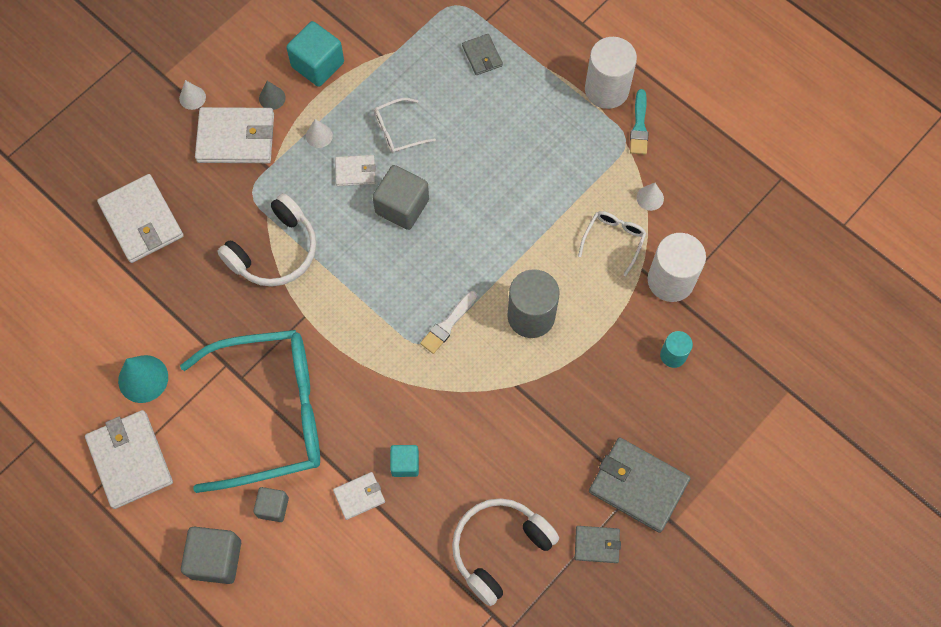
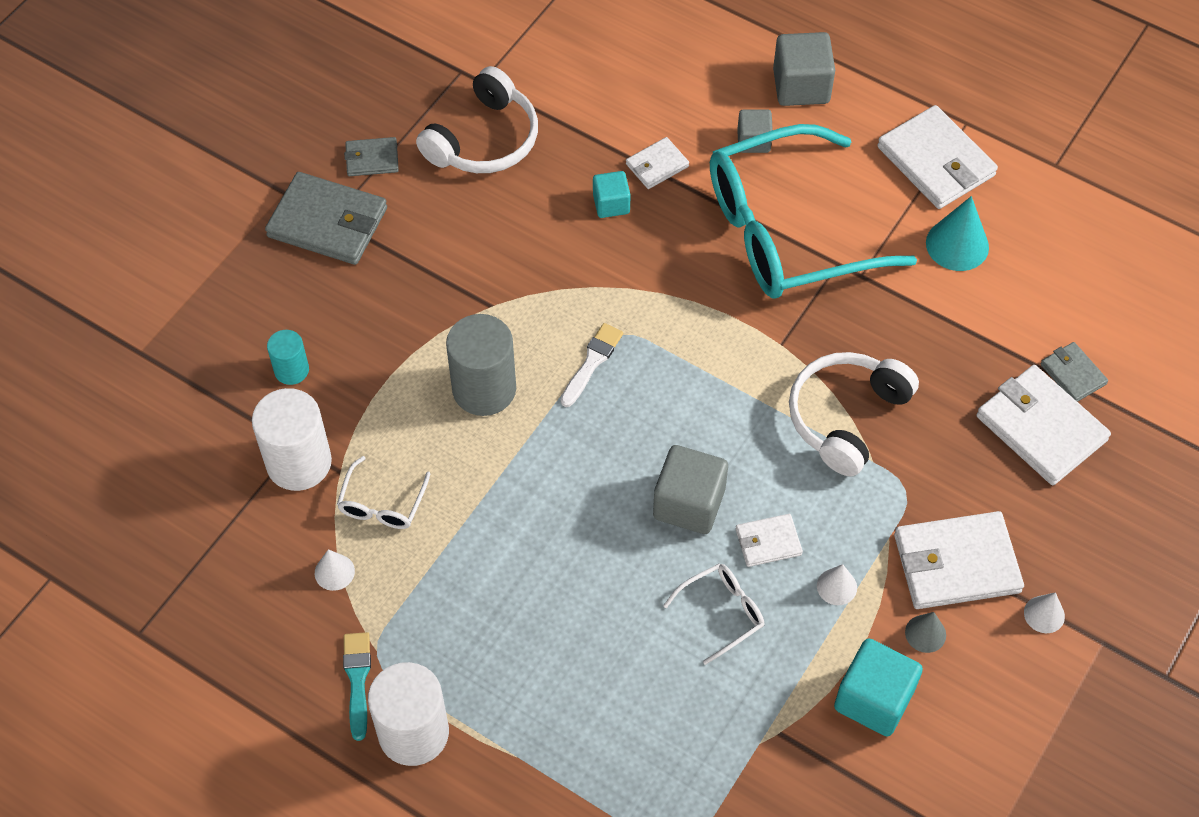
camera: 170 degrees right, 10 degrees down
grey wallet [462,34,503,75] -> grey wallet moved to [1040,342,1108,402]

